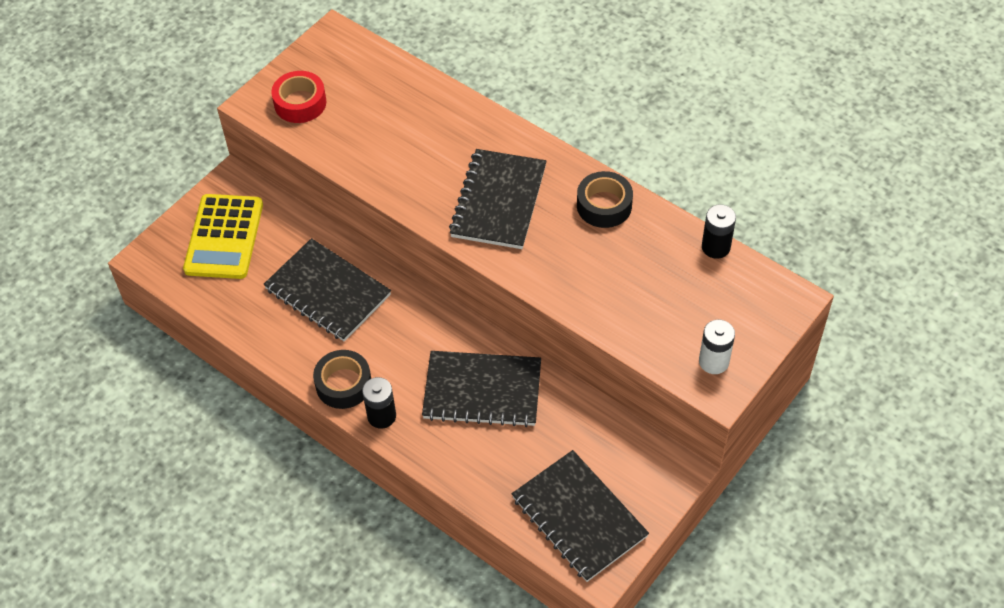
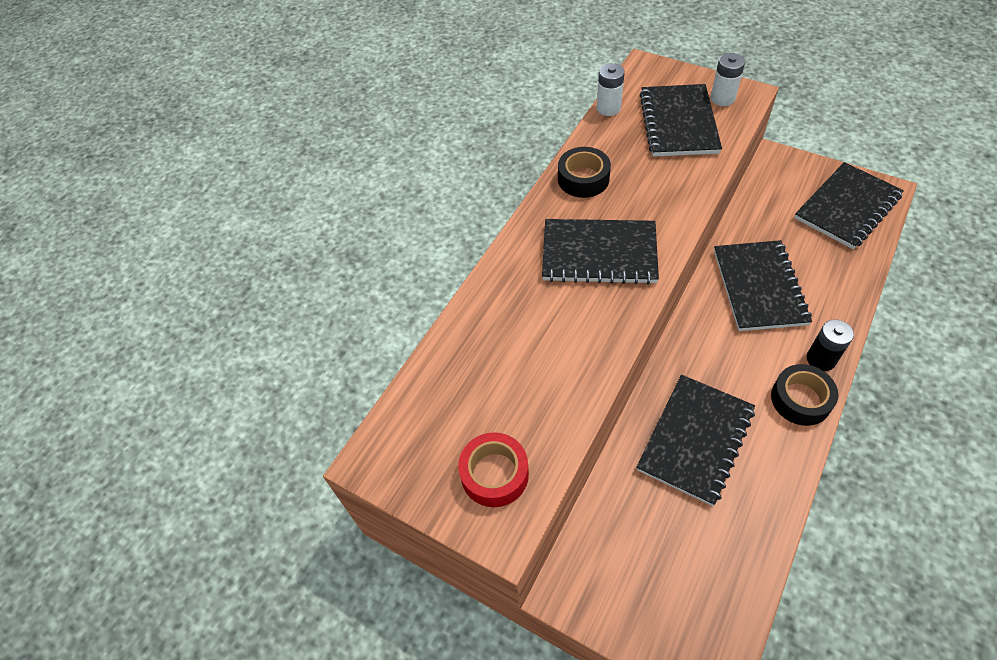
camera: 95 degrees left, 0 degrees up
yellow calculator [183,194,263,279] -> none
black battery [702,204,736,259] -> white battery [597,63,625,116]
none -> black notebook [639,84,722,157]

